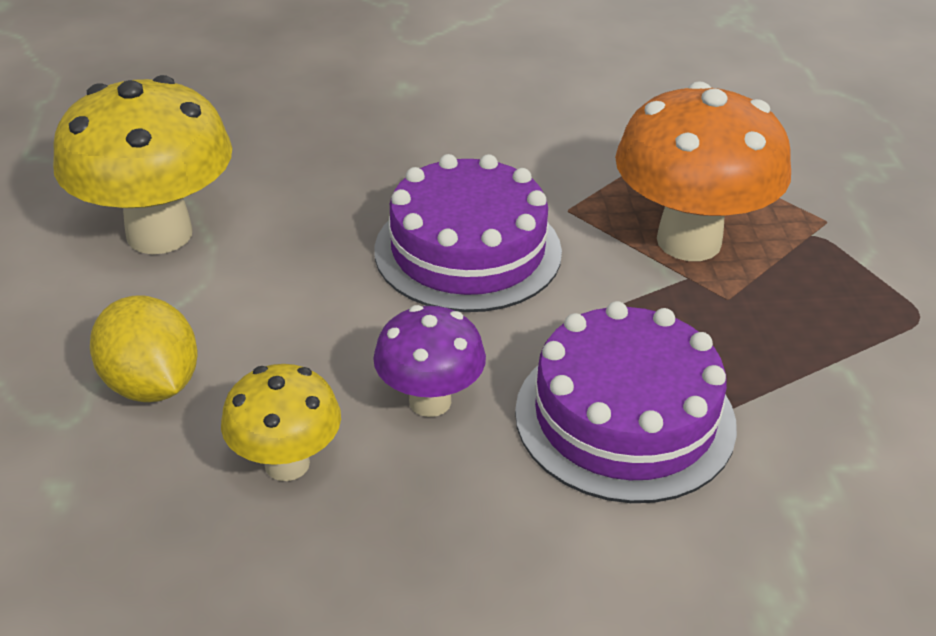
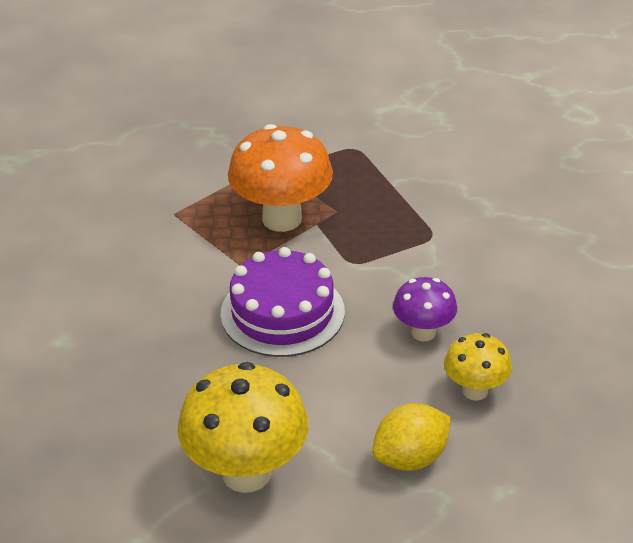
camera: 85 degrees left, 0 degrees up
purple cake [515,301,737,503] -> none

